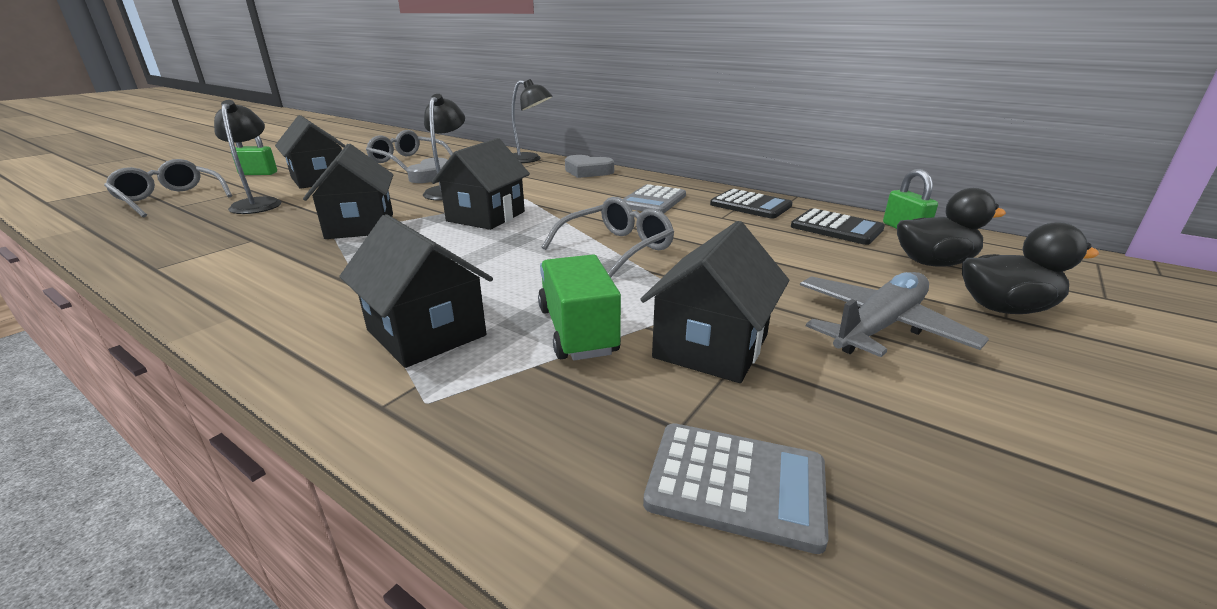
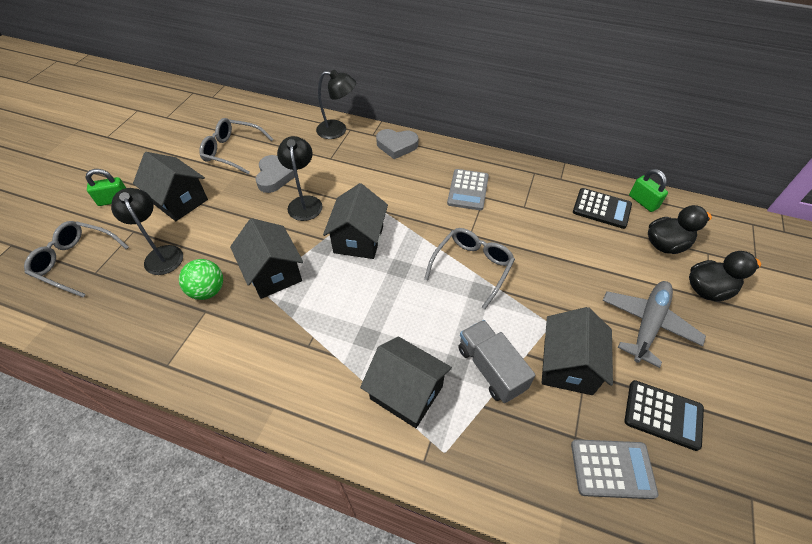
camera: 15 degrees left, 25 degrees up
green truck [538,254,621,360] -> grey truck [458,320,536,403]
black calculator [710,189,793,219] -> black calculator moved to [624,380,704,451]
none -> green ball [179,259,223,300]

